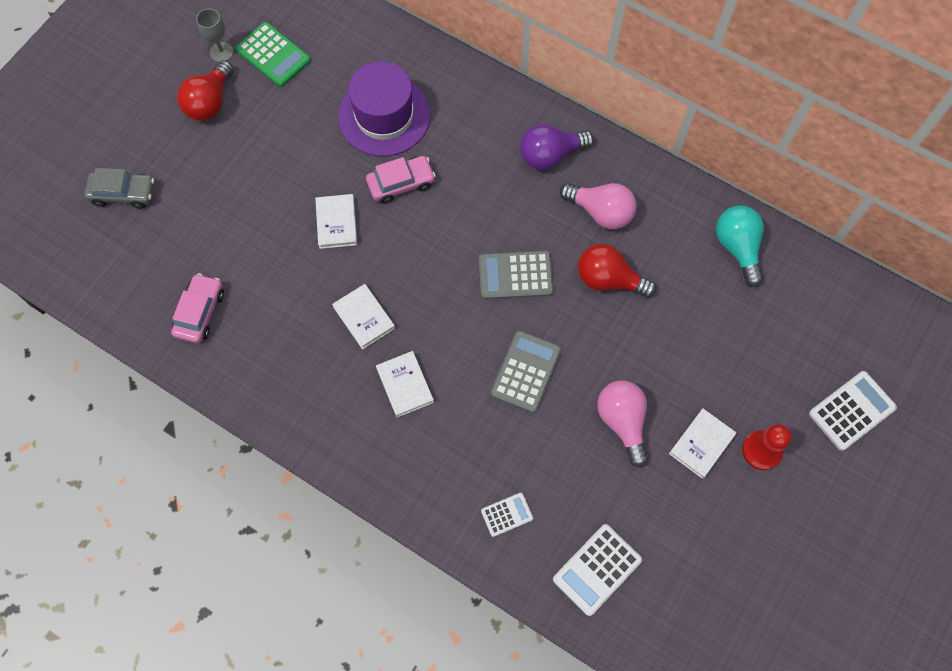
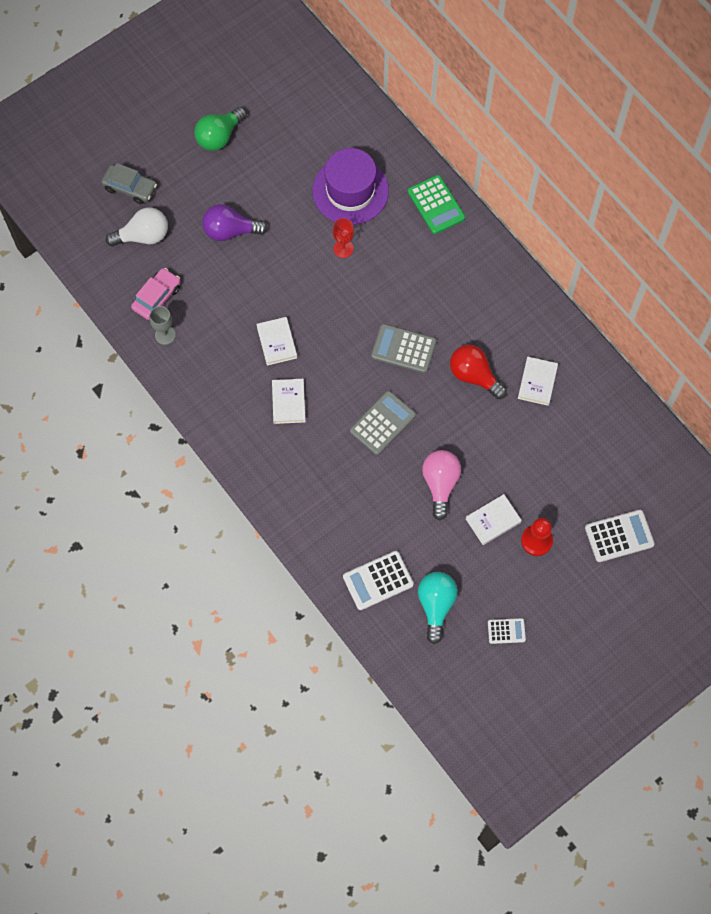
camera: 20 degrees right, 0 degrees up
red light bulb [177,60,234,121] -> green light bulb [194,107,247,151]
grey goblet [196,9,233,62] -> grey goblet moved to [150,306,176,345]
green calculator [236,22,311,87] -> green calculator moved to [408,175,465,234]
white book [315,194,358,249] -> white book moved to [518,357,558,406]
pink car [366,156,436,204] -> red goblet [332,218,354,258]
white calculator [481,493,533,537] -> white calculator moved to [488,618,526,644]
purple light bulb [520,124,594,170] -> purple light bulb moved to [202,204,268,241]
pink light bulb [560,183,637,229] -> none
turquoise light bulb [716,205,764,287] -> turquoise light bulb moved to [418,572,458,644]
none -> white light bulb [106,207,168,247]

